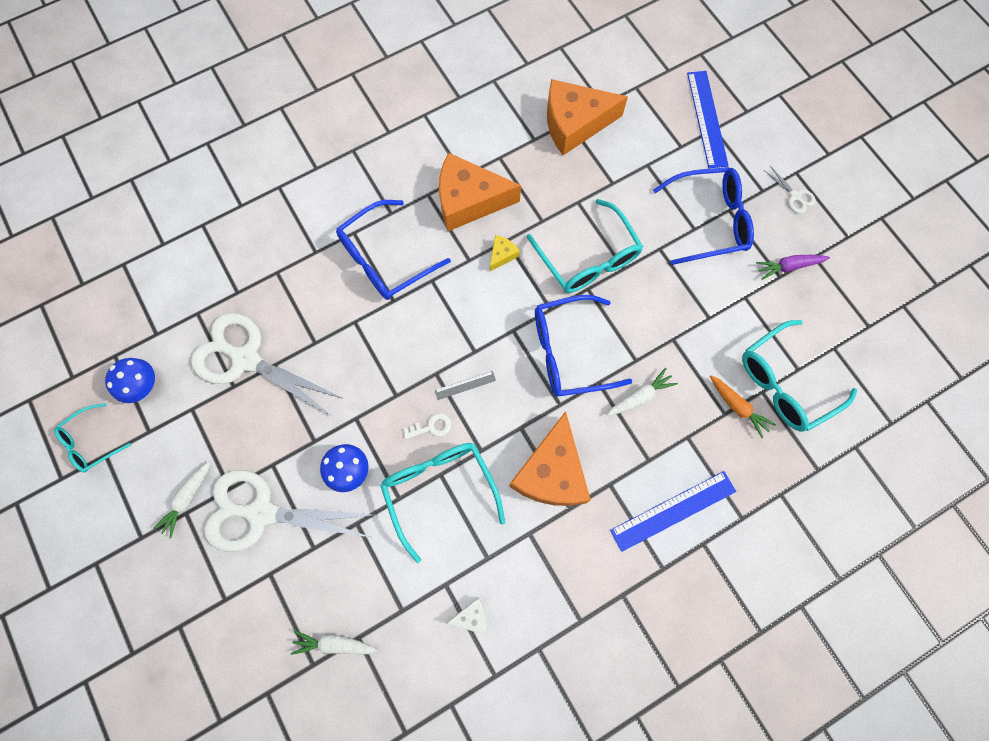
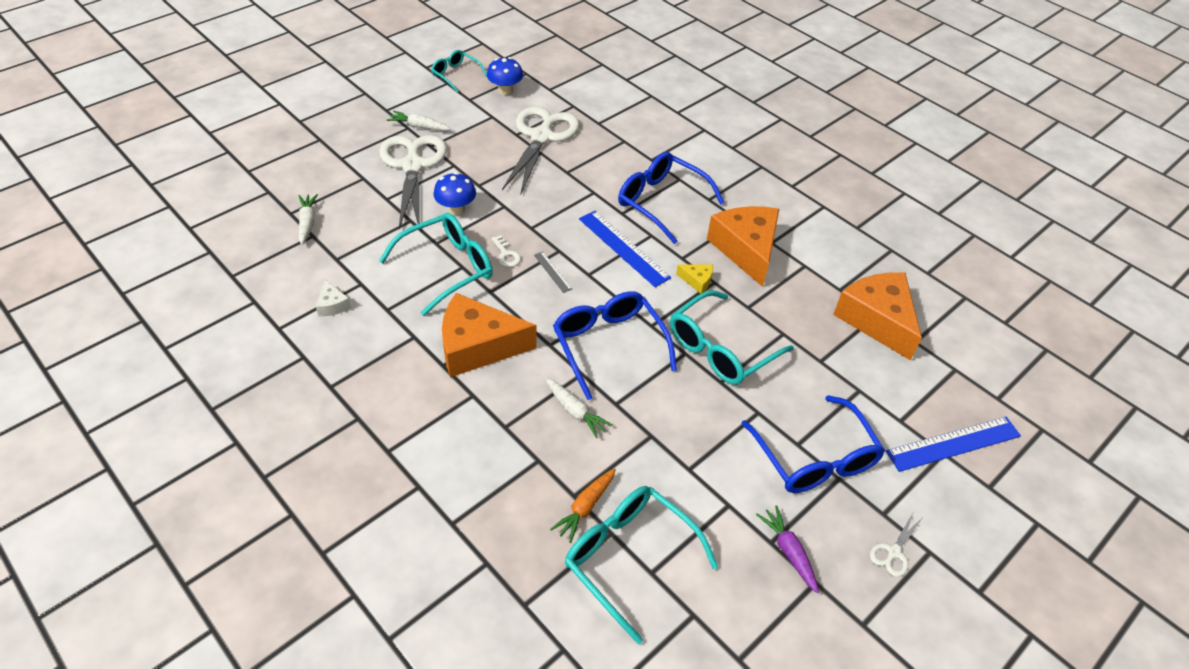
camera: 75 degrees right, 25 degrees down
blue ruler [610,471,736,552] -> blue ruler moved to [579,211,671,287]

